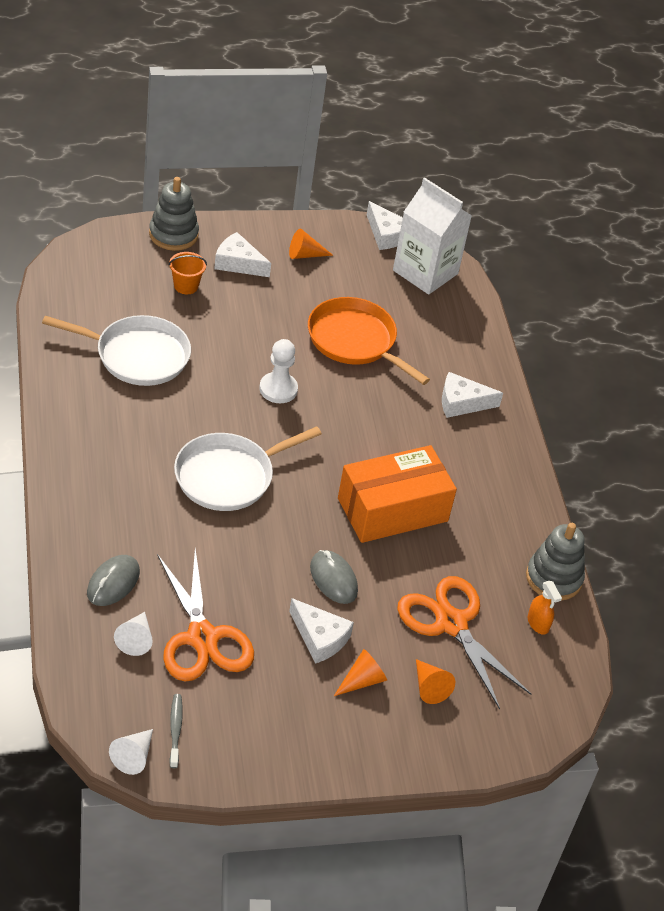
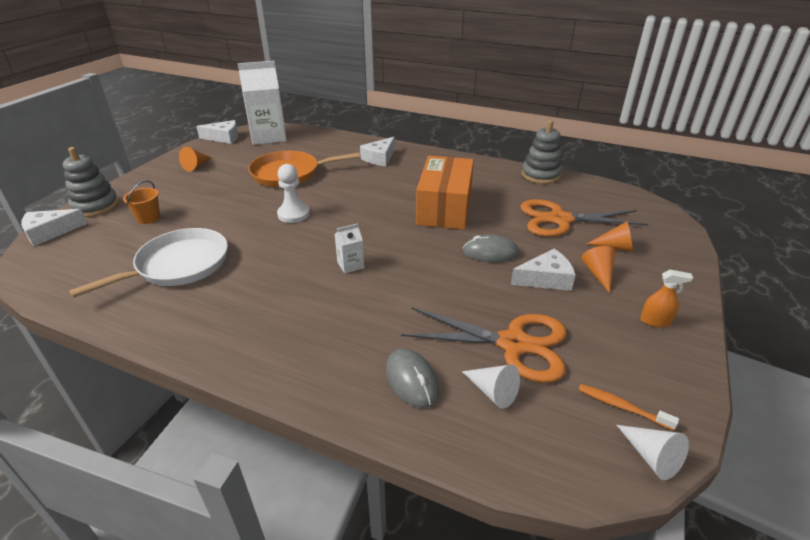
camera: 50 degrees left, 10 degrees down
grey toothbrush [169,694,183,768] -> orange toothbrush [579,384,679,431]
white pan [174,426,322,511] -> white carton [335,223,364,274]
white cheese [214,232,271,277] -> white cheese moved to [21,209,88,246]
orange spray bottle [528,581,562,635] -> orange spray bottle moved to [640,270,693,327]

